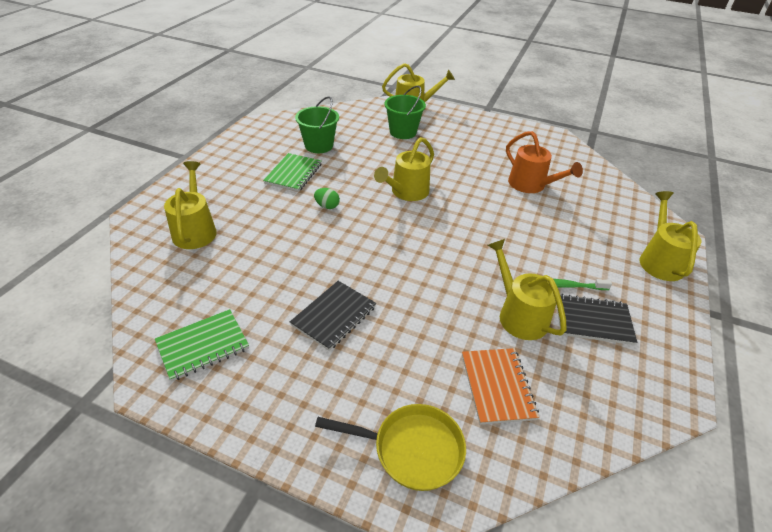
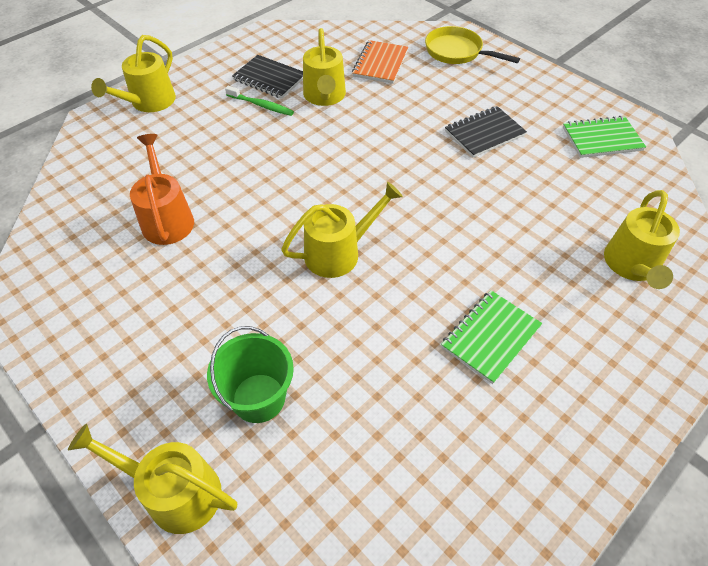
camera: 155 degrees left, 10 degrees up
green bucket [295,96,339,153] -> none
green egg [314,188,340,209] -> none

